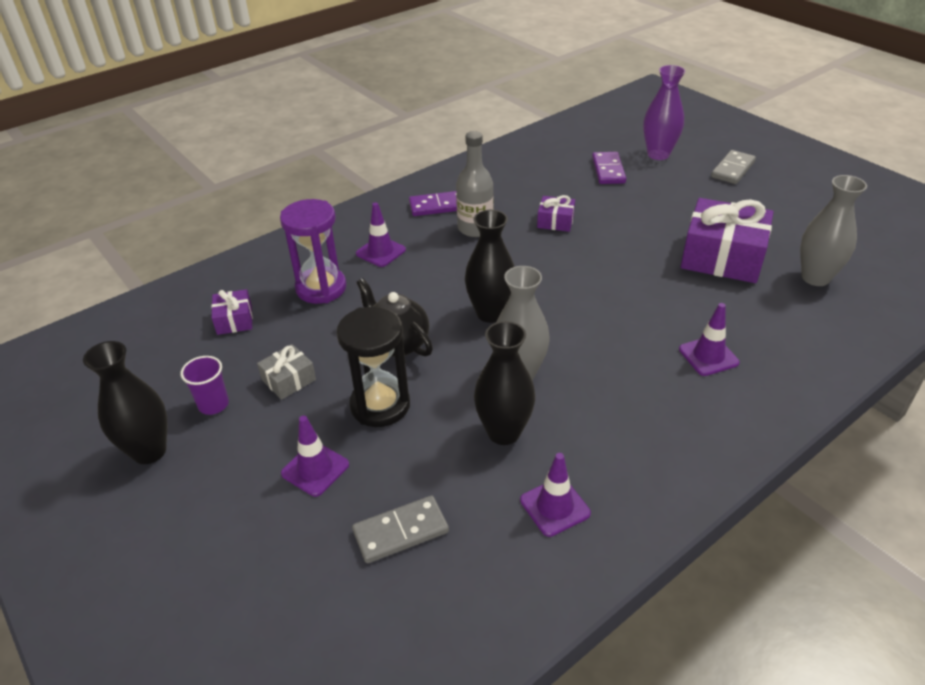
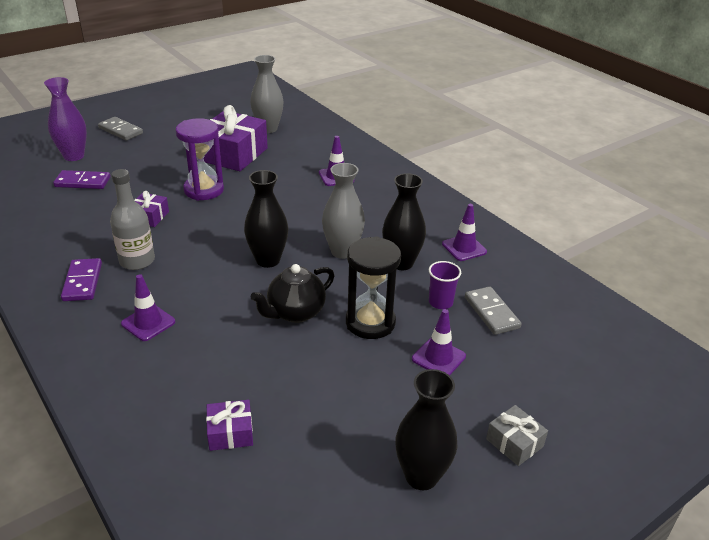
camera: 90 degrees left, 5 degrees down
purple cup [181,356,229,415] -> purple cup moved to [429,261,461,309]
grey gift [257,344,316,400] -> grey gift moved to [486,405,548,466]
purple hourglass [280,199,347,304] -> purple hourglass moved to [176,118,224,201]

